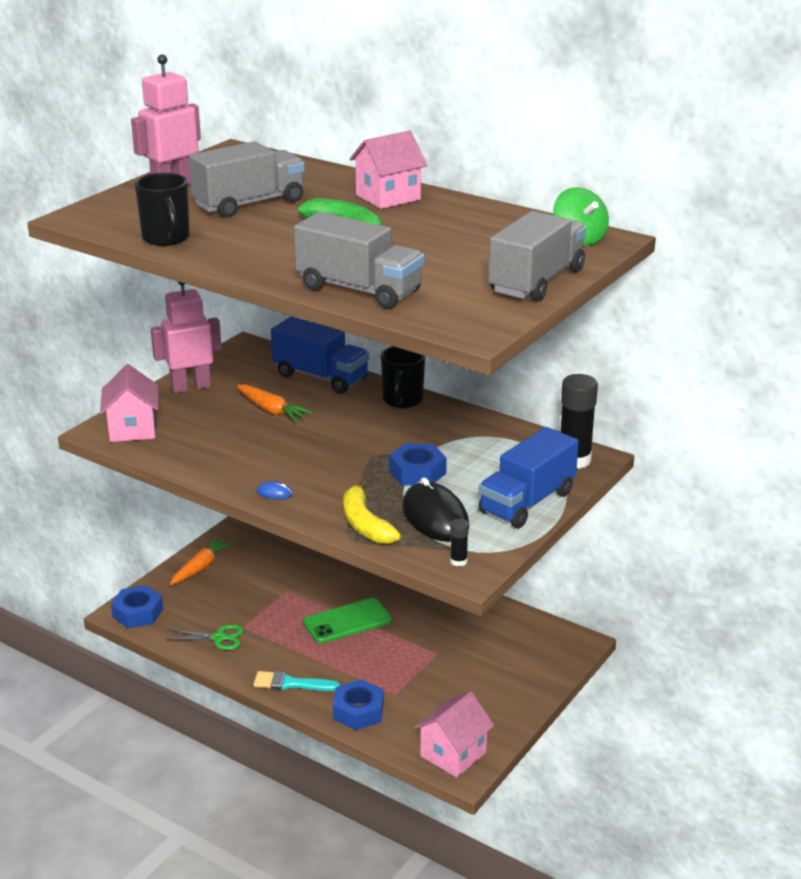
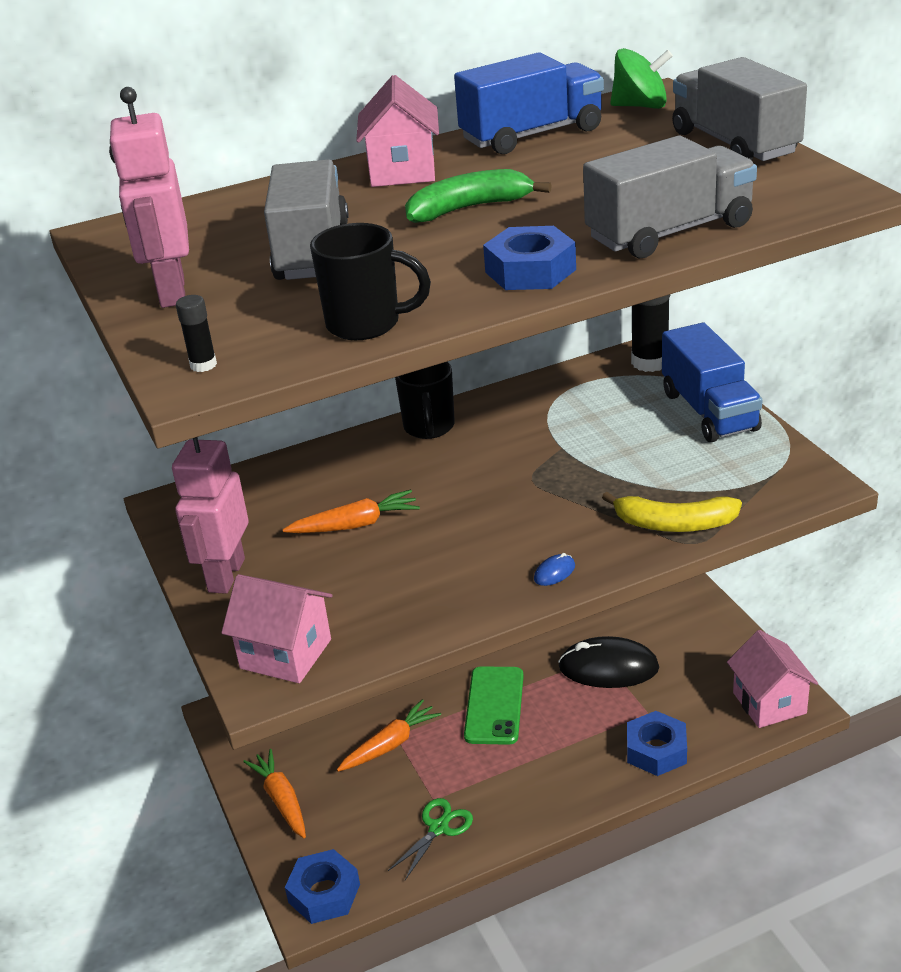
camera: 55 degrees left, 5 degrees up
turquoise brush [253,671,340,691] -> none
blue truck [271,317,369,394] -> blue truck moved to [454,52,604,154]
black mug [381,346,425,408] -> black mug turned 45 degrees clockwise [395,362,455,439]
blue nut [389,443,447,486] -> blue nut moved to [483,226,576,290]
black mouse [402,477,469,542] -> black mouse moved to [558,636,659,688]
black glue stick [450,518,469,567] -> black glue stick moved to [176,295,217,372]
none -> orange carrot [337,699,441,772]

